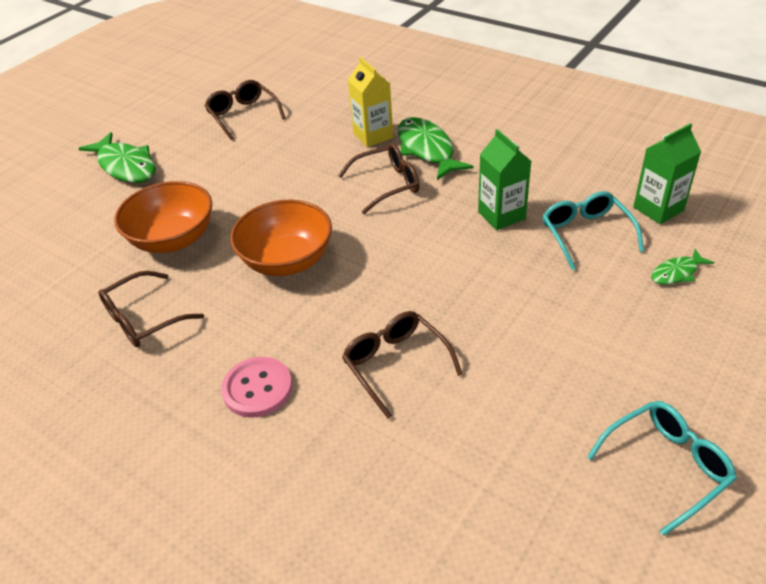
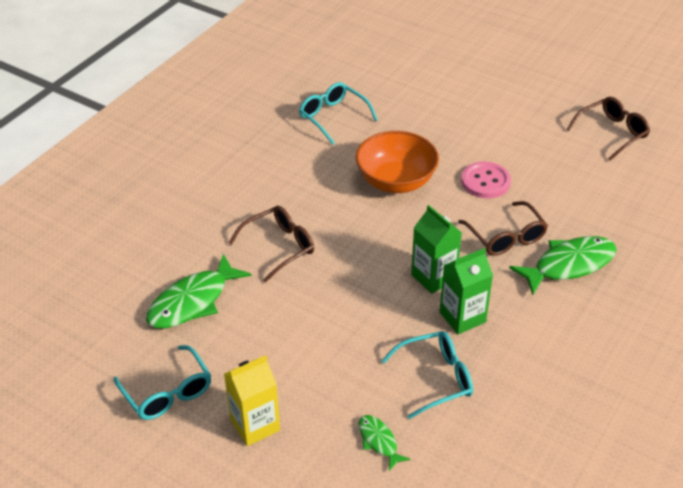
camera: 85 degrees right, 0 degrees up
green fish [78,132,156,183] -> green fish moved to [146,254,252,328]
brown glasses [98,271,204,347] -> turquoise glasses [299,82,378,145]
orange bowl [114,181,212,253] -> none
pink button [221,357,292,418] -> pink button moved to [461,162,511,198]
yellow carton [348,57,393,147] -> yellow carton moved to [224,355,280,446]
green carton [633,123,701,224] -> green carton moved to [411,205,462,294]

